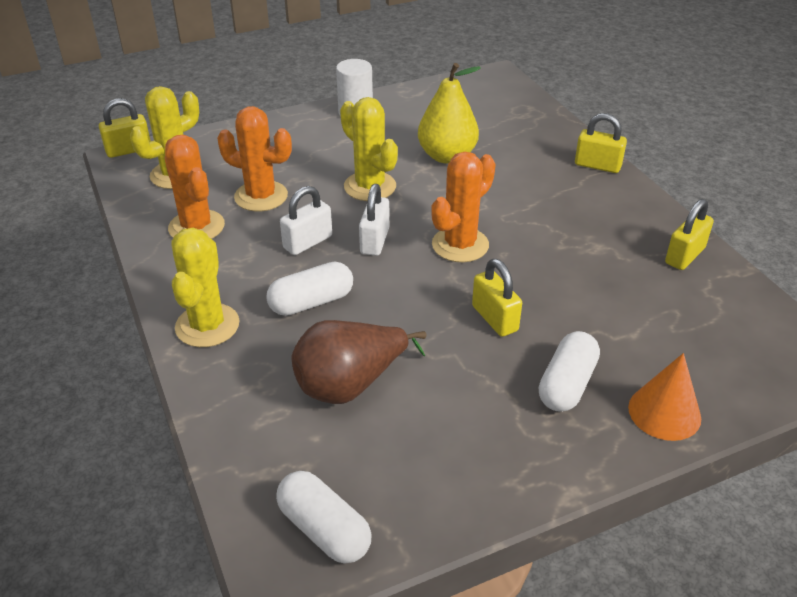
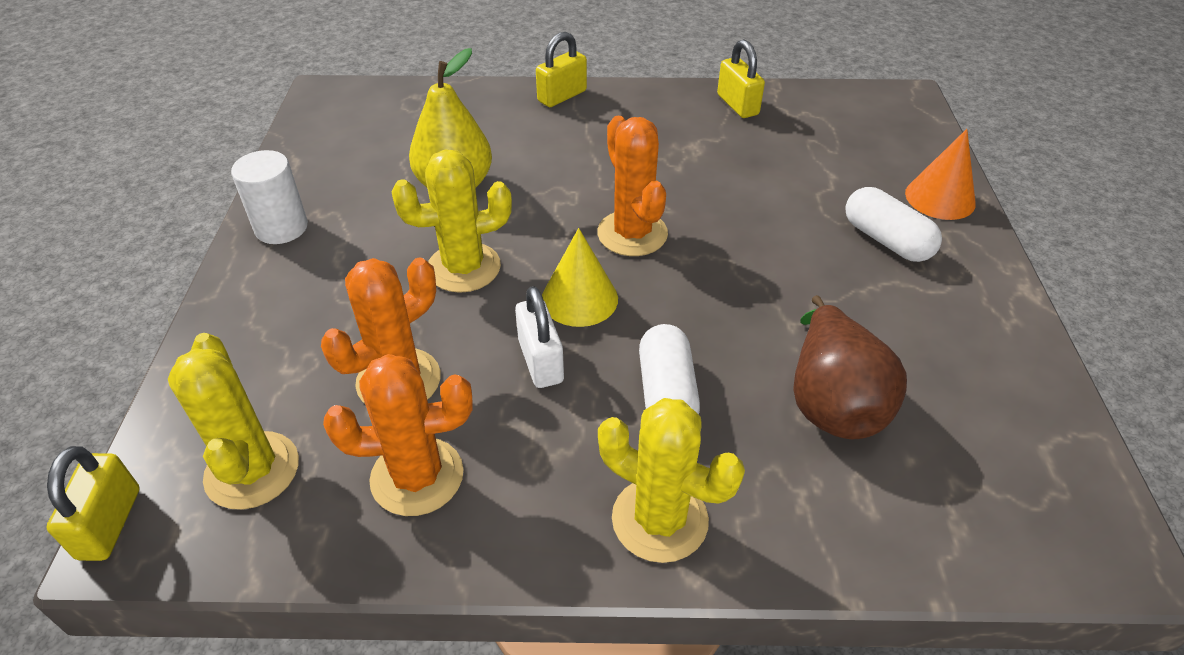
camera: 65 degrees left, 5 degrees up
white capsule [276,471,371,564] -> none
white padlock [359,184,390,256] -> yellow cone [542,228,618,327]
yellow padlock [472,259,522,337] -> none

